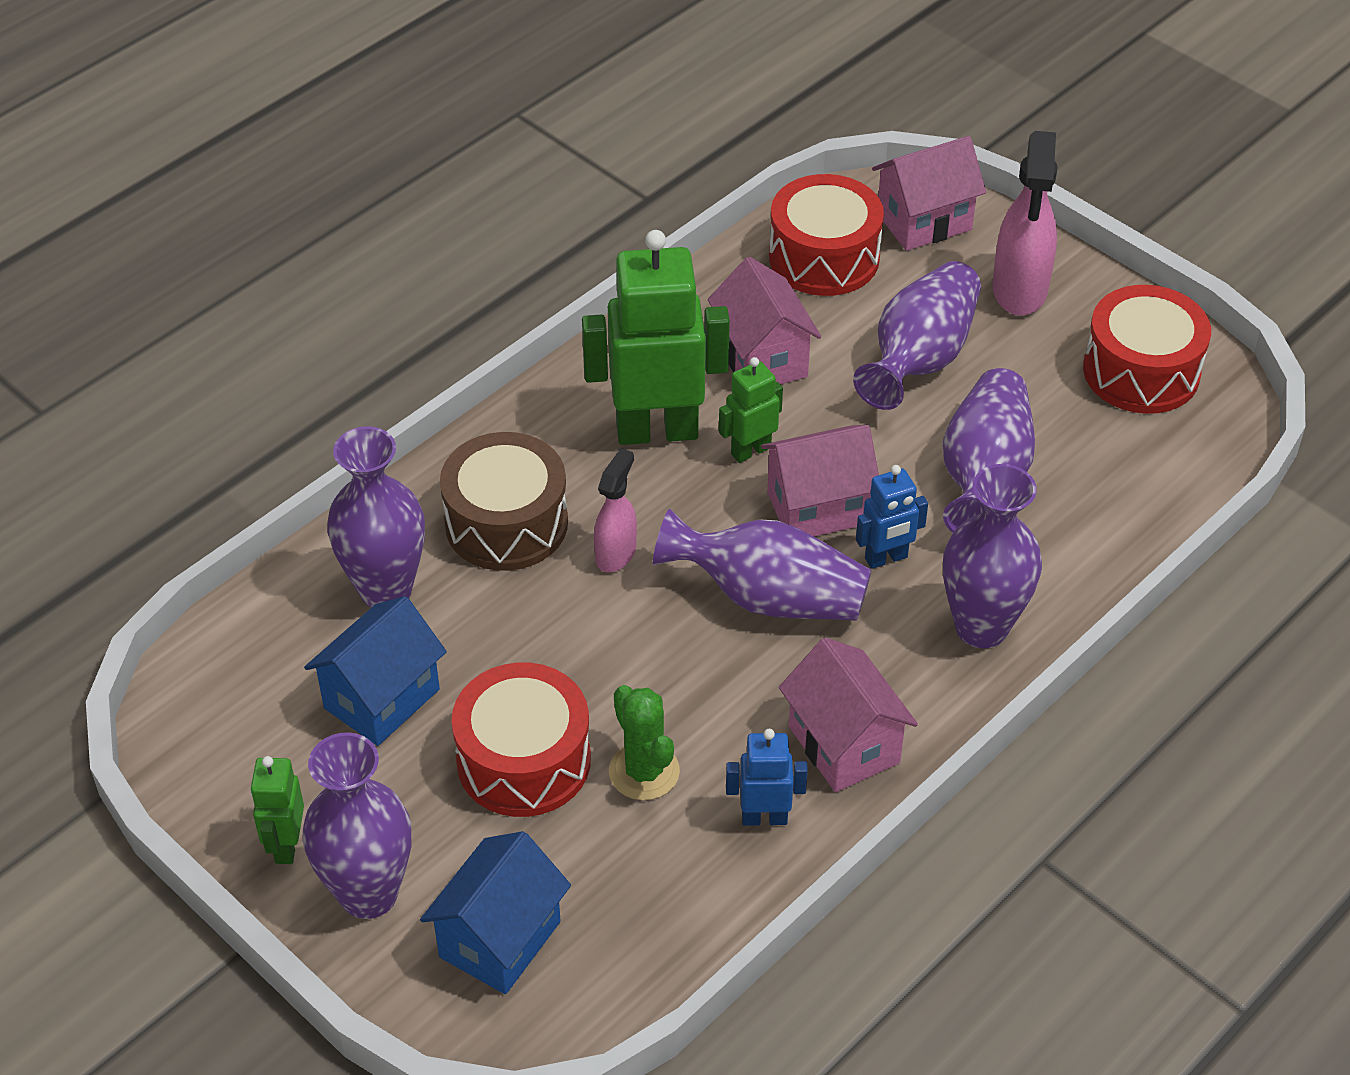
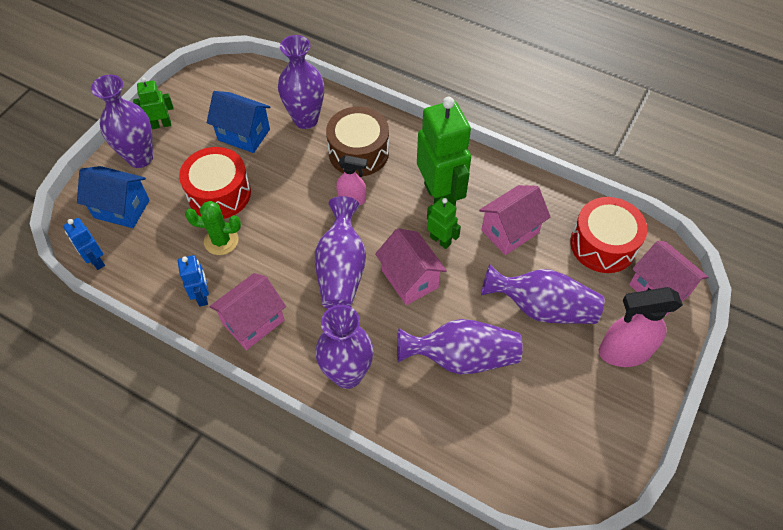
camera: 75 degrees right, 10 degrees up
green cactus [609,685,680,800] -> green cactus turned 45 degrees clockwise [185,201,241,255]
blue robot [856,465,928,569] -> blue robot moved to [63,218,105,270]
red drum [1083,285,1211,414] -> none

